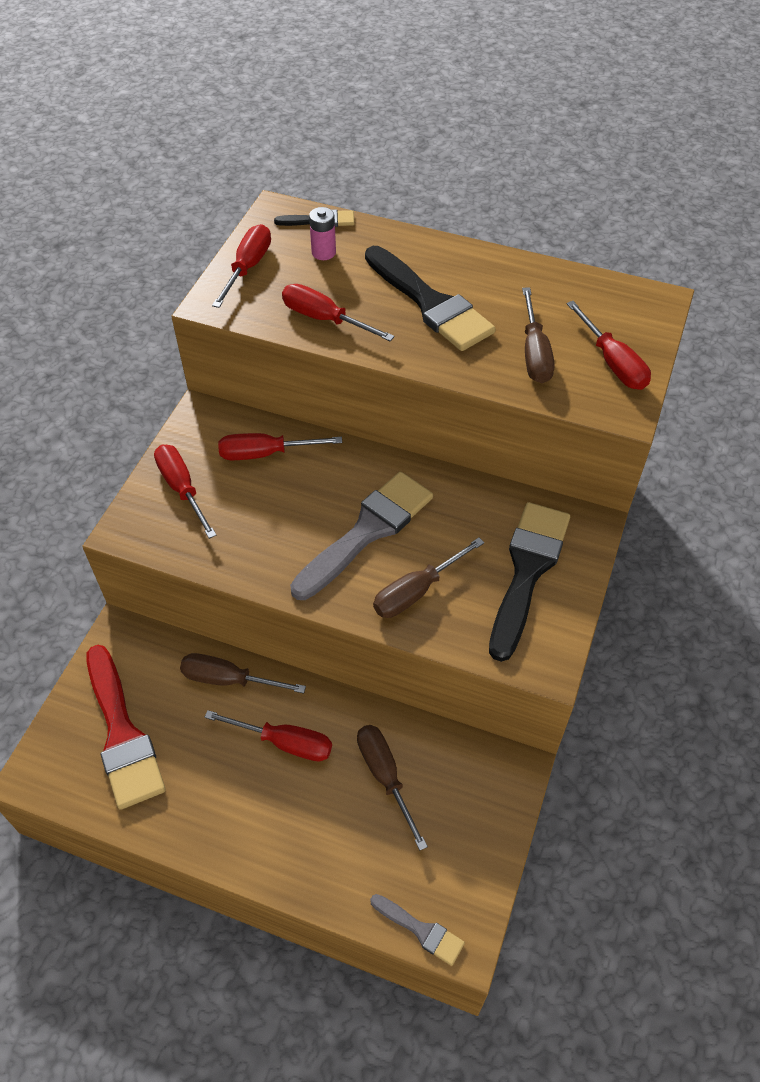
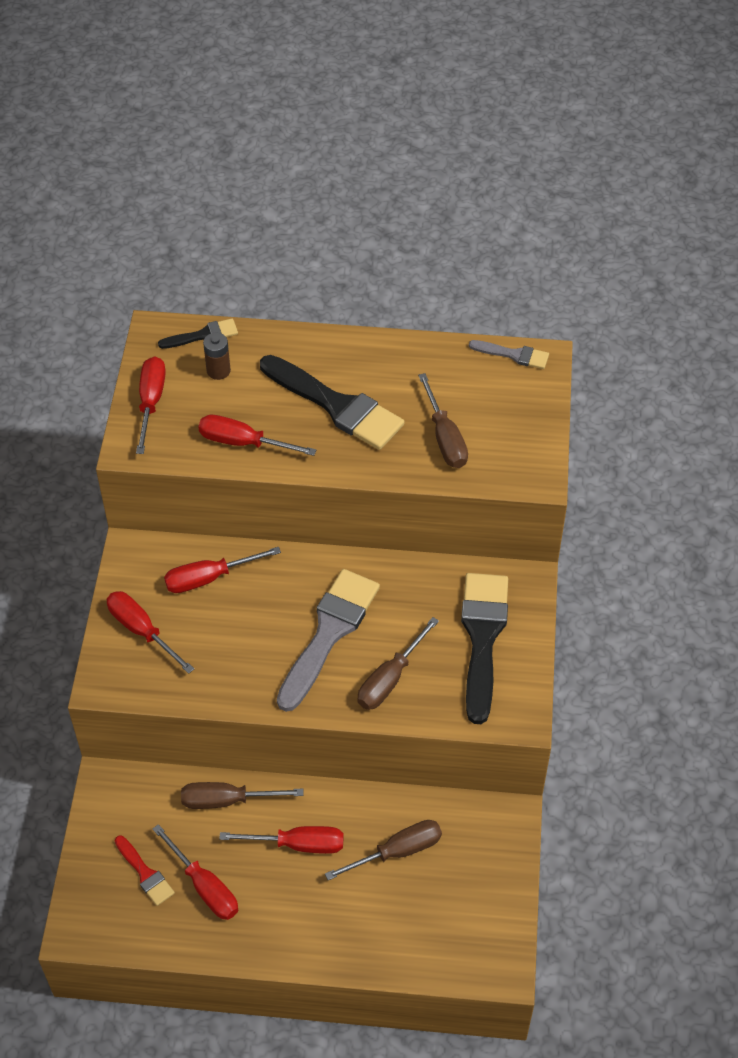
camera: 15 degrees left, 0 degrees up
red brush [86,645,166,810] -> red brush [115,836,175,906], size x0.50
pink battery [309,207,336,260] -> brown battery [203,333,231,380]
brown screwdriver [357,725,428,850] -> brown screwdriver turned 105 degrees clockwise [325,820,442,880]
grey brush [370,894,465,966] -> grey brush moved to [469,340,549,369]
red screwdriver [566,301,651,390] -> red screwdriver moved to [153,824,238,920]

